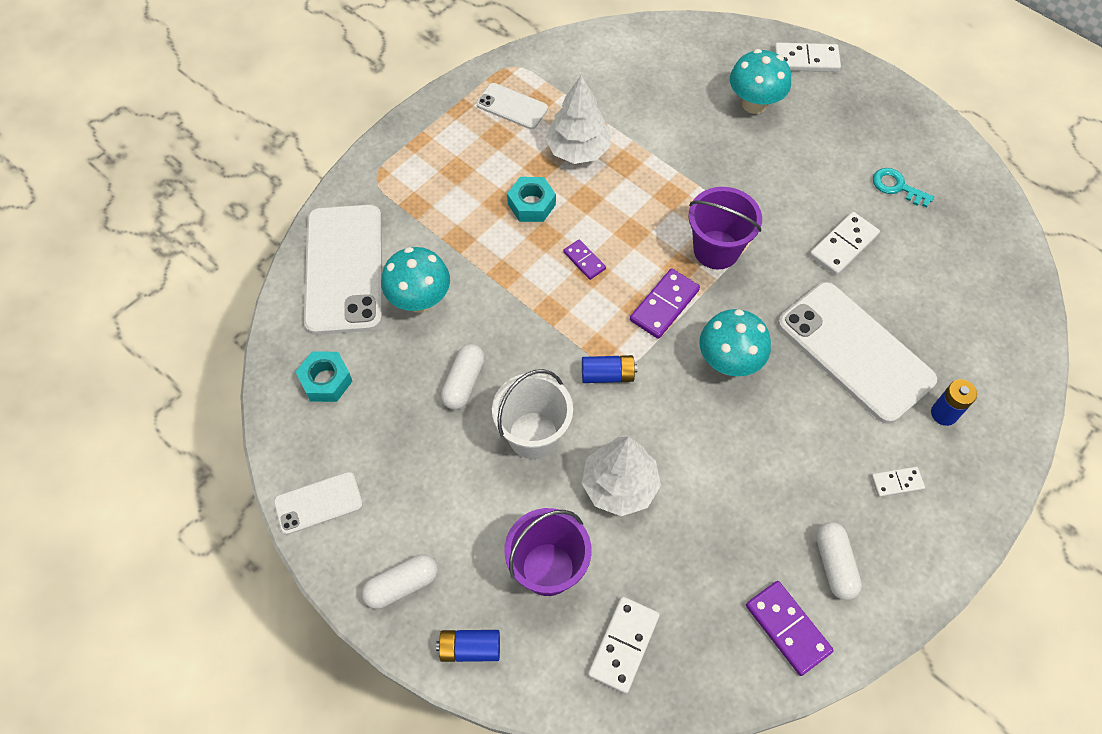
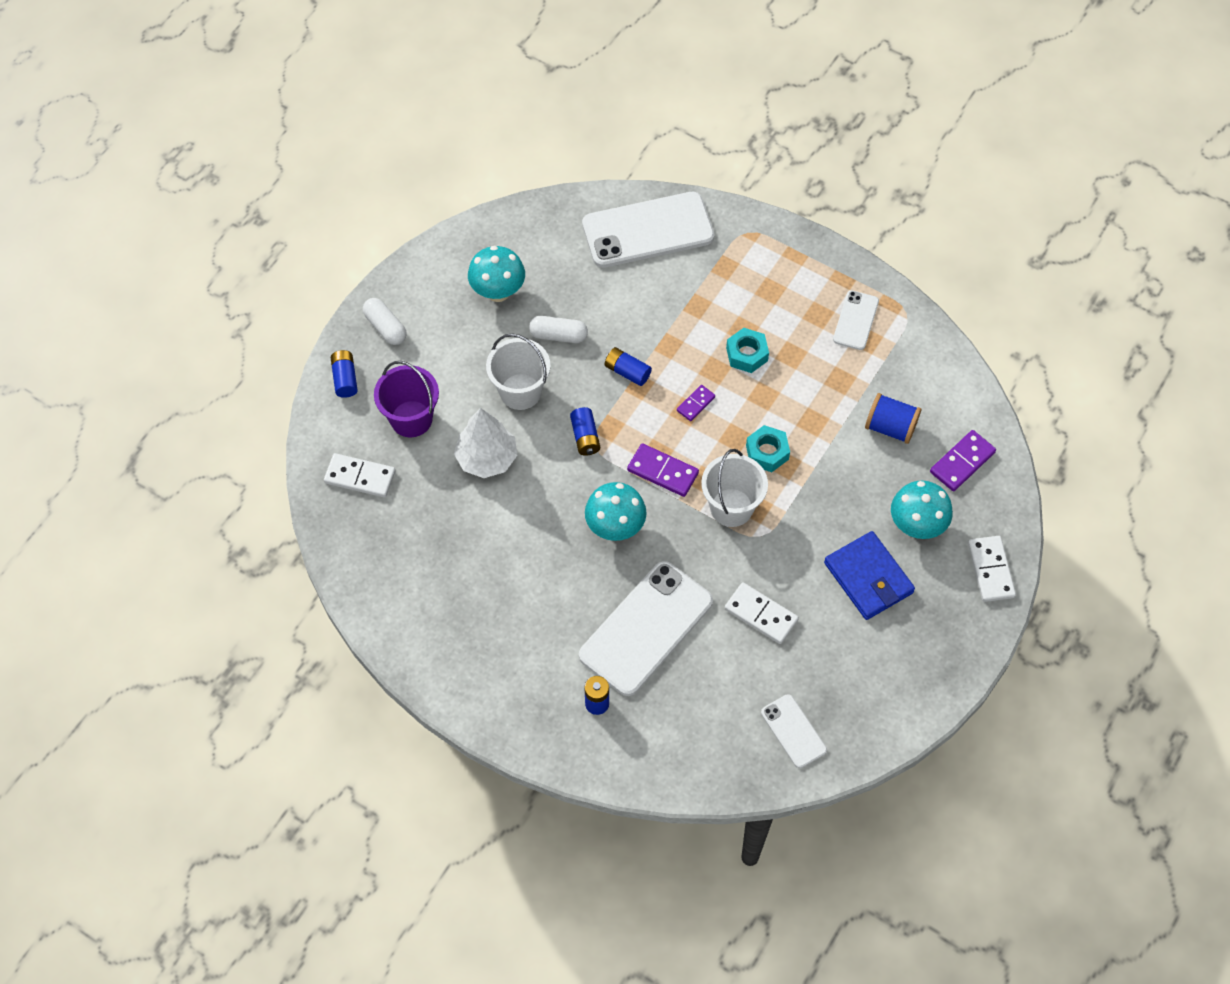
camera: 80 degrees right, 0 degrees up
white phone [274,472,363,535] -> white phone moved to [761,694,827,768]
turquoise nut [296,351,353,402] -> turquoise nut moved to [746,425,790,472]
turquoise mushroom [381,247,450,313] -> turquoise mushroom moved to [468,246,525,302]
white tree [545,75,611,164] -> none
purple bucket [688,187,762,269] -> white bucket [701,449,768,527]
purple domino [746,581,834,676] -> purple domino moved to [930,430,996,491]
white capsule [816,522,862,600] -> none
white domino [871,467,925,497] -> none
turquoise key [873,168,934,208] -> none
none -> blue battery [605,347,652,386]
none -> blue wallet [824,531,915,620]
none -> blue spool [865,393,921,444]

